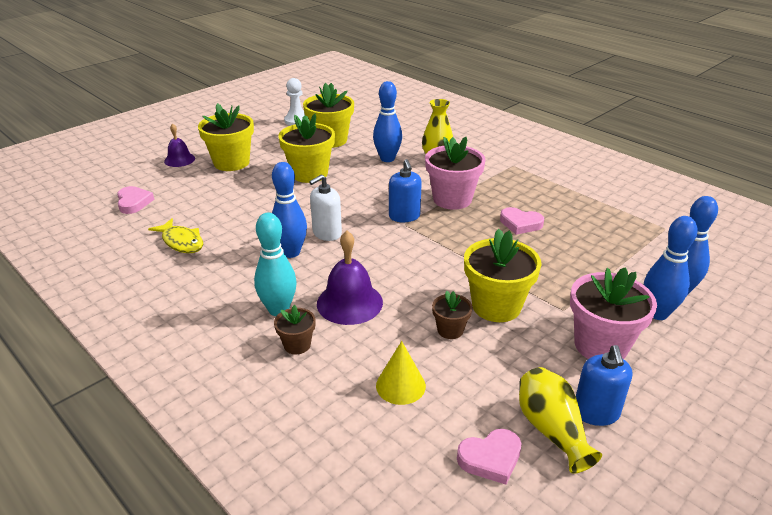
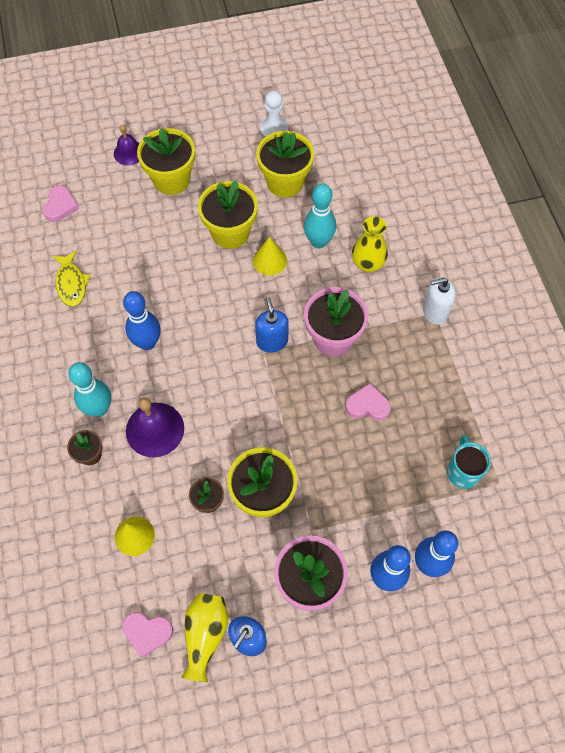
camera: 30 degrees right, 30 degrees up
white soap dispenser [309,175,342,241] -> white soap dispenser moved to [423,277,456,325]
blue bowling pin [373,81,402,162] -> turquoise bowling pin [304,183,336,249]
blue soap dispenser [389,159,422,222] -> blue soap dispenser turned 150 degrees clockwise [255,297,289,353]
pink heart [500,207,544,235] -> pink heart turned 135 degrees clockwise [345,383,391,421]
none -> yellow cone [253,237,287,276]
none -> turquoise mug [447,435,491,489]

